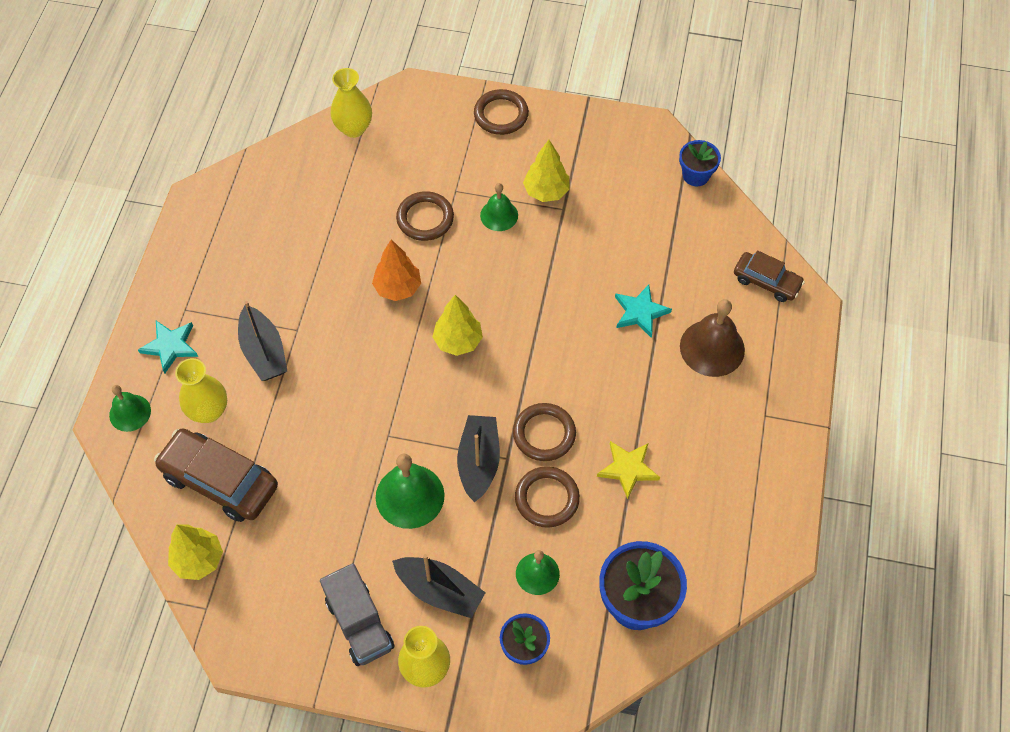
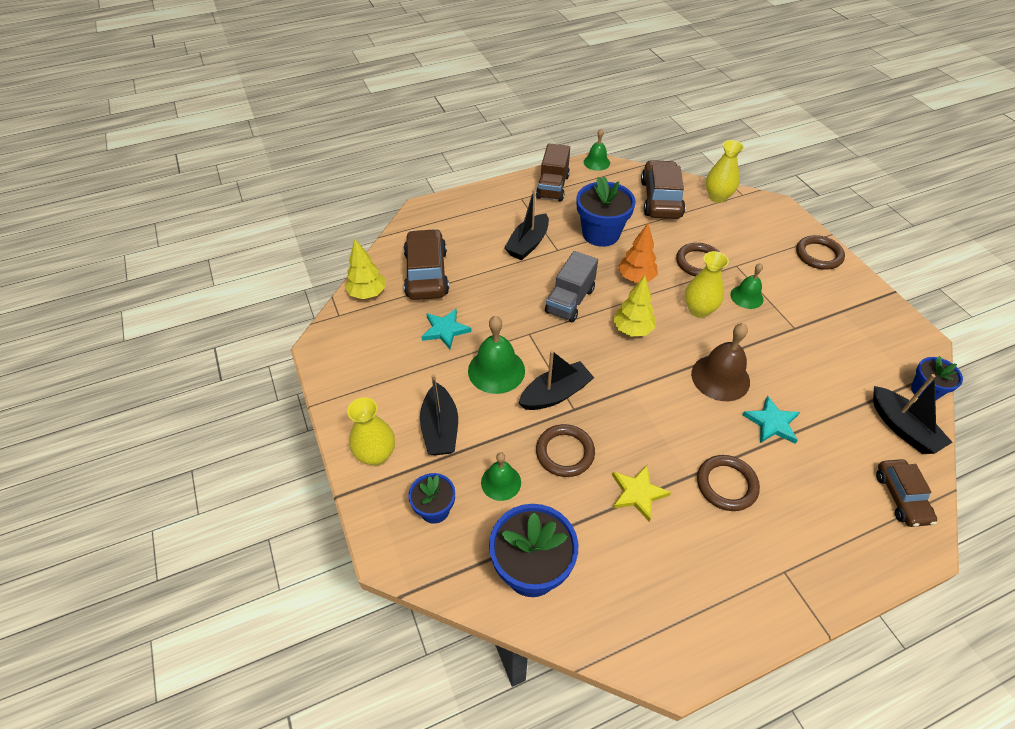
camera: 55 degrees right, 10 degrees down
green bell [109,385,151,432] -> green bell moved to [584,129,610,171]
turquoise star [138,321,198,373] -> turquoise star moved to [421,309,472,349]
yellow vase [175,358,227,423] -> yellow vase moved to [685,251,729,318]
grey truck [320,563,394,666] -> grey truck moved to [545,251,598,322]
brown ring [513,403,576,461] -> brown ring moved to [697,455,760,511]
yellow tree [523,140,569,202] -> none
brown bell [680,299,745,377] -> brown bell moved to [691,323,750,401]
none -> brown truck [536,143,570,202]
none -> blue flower pot [577,176,636,247]
none -> brown car [641,160,685,219]
none -> black boat [873,374,953,454]

